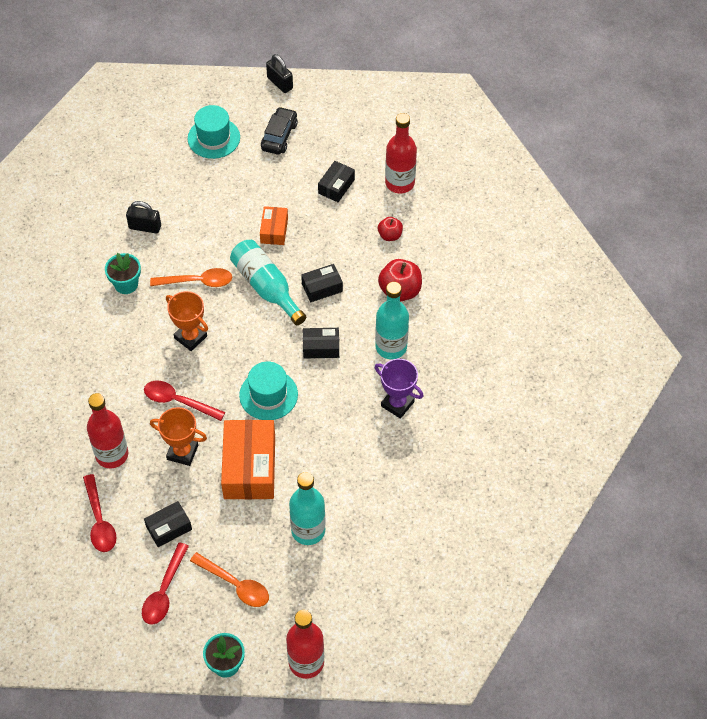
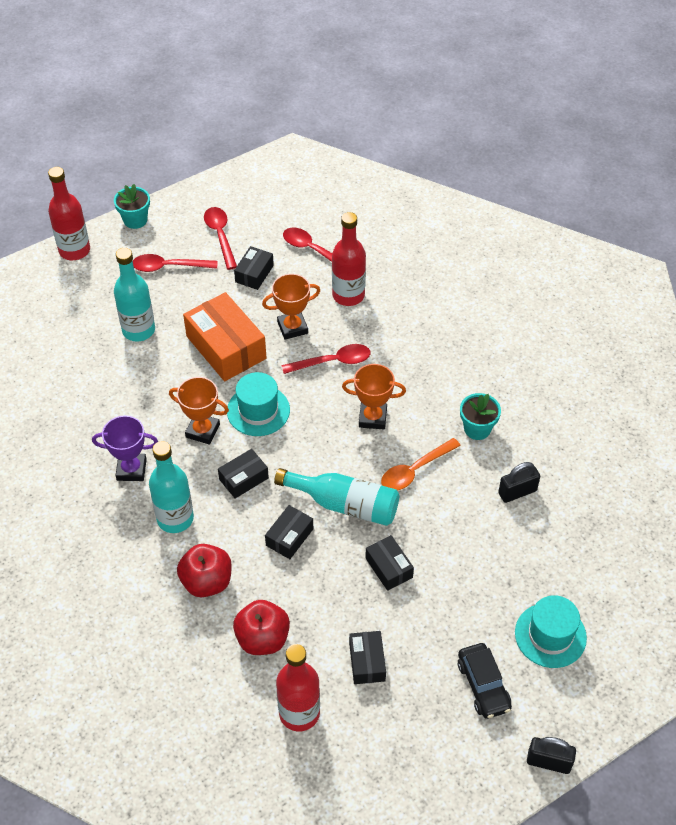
camera: 145 degrees right, 5 degrees down
orange spoon [190,552,269,607] -> red spoon [133,254,218,272]
orange box [260,206,288,245] -> black box [365,535,414,591]
red apple [378,217,403,241] -> red apple [233,600,290,655], size x1.69
none -> orange trophy [169,377,229,445]

